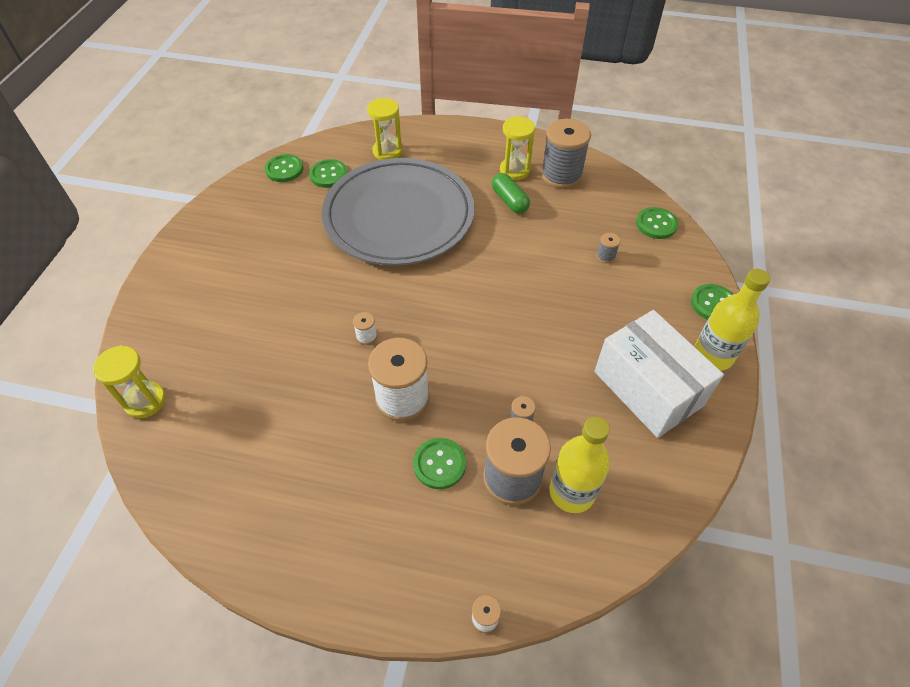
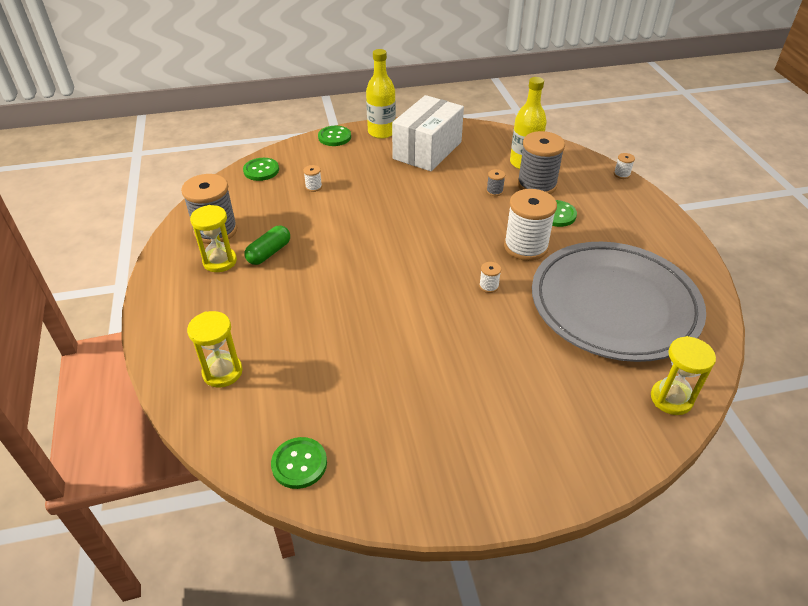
camera: 115 degrees left, 10 degrees down
green button [309,159,348,188] -> none
grey plate [322,158,475,266] -> grey plate moved to [532,242,706,362]
grey spool [596,233,621,263] -> white spool [303,165,322,192]

